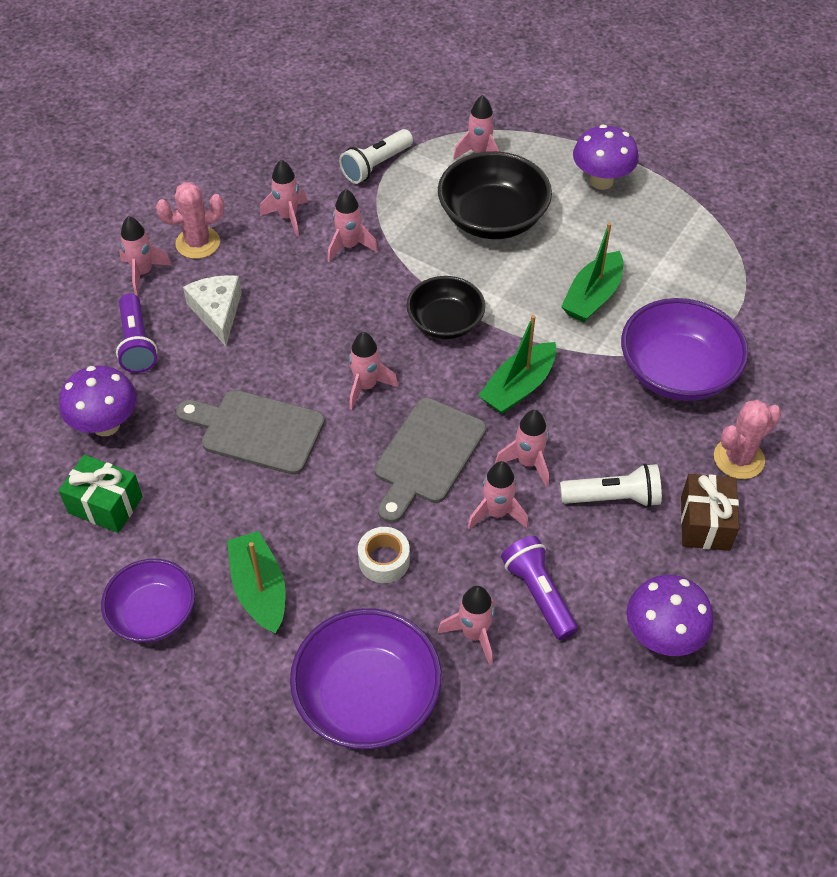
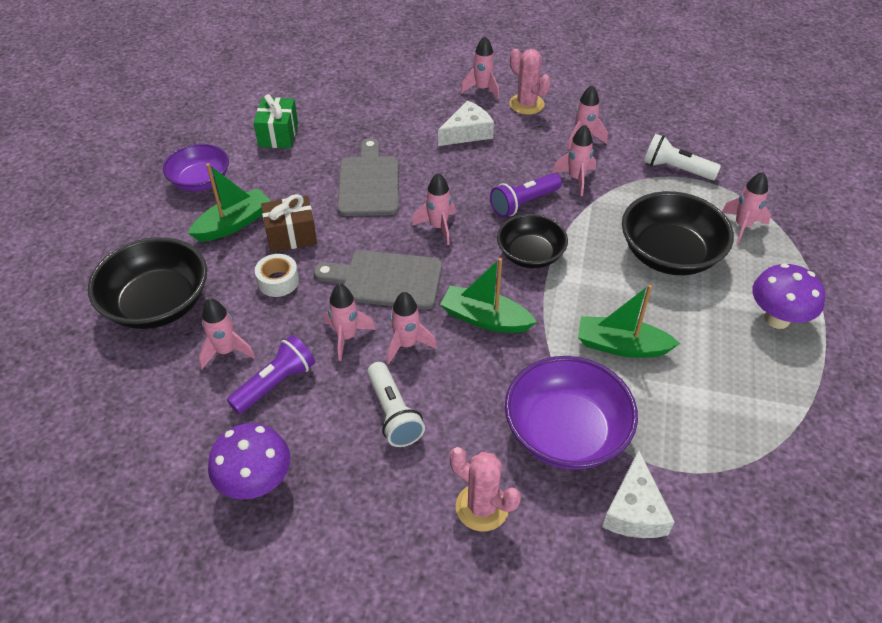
camera: 70 degrees right, 5 degrees down
purple mushroom [59,366,137,436] -> none
purple flashlight [116,293,158,373] -> purple flashlight moved to [490,173,562,218]
purple bowl [290,608,442,749] -> black bowl [88,237,207,329]
brown gift [681,474,739,551] -> brown gift moved to [261,194,317,252]
none -> white cheese [602,450,675,538]

